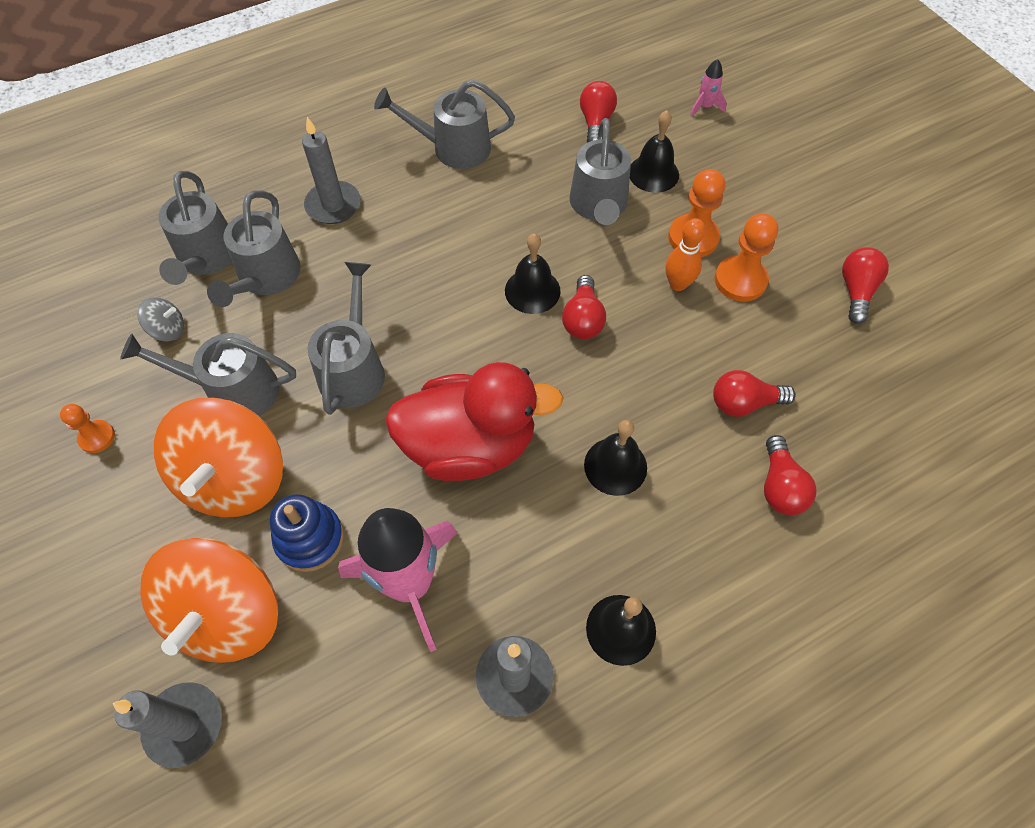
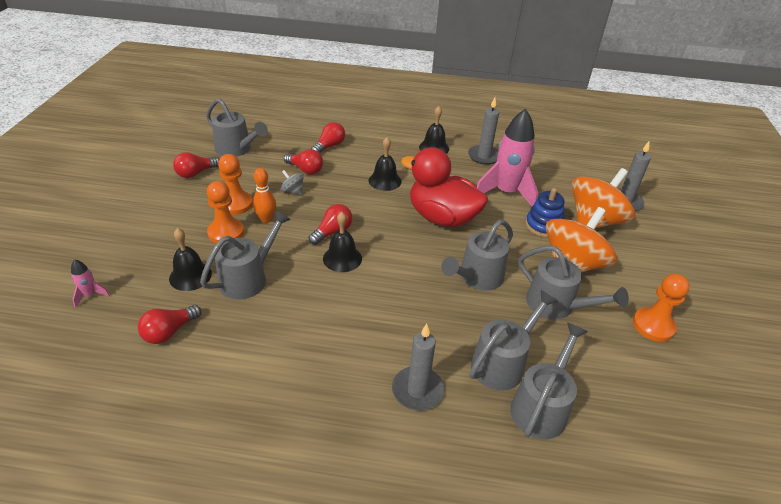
camera: 145 degrees left, 20 degrees down
orange pawn [60,404,115,453] -> orange pawn [633,273,690,342], size x1.68
grey spinning top [137,297,184,341] -> grey spinning top moved to [281,170,304,195]
grey watering can [374,79,515,169] -> grey watering can moved to [206,98,268,157]

